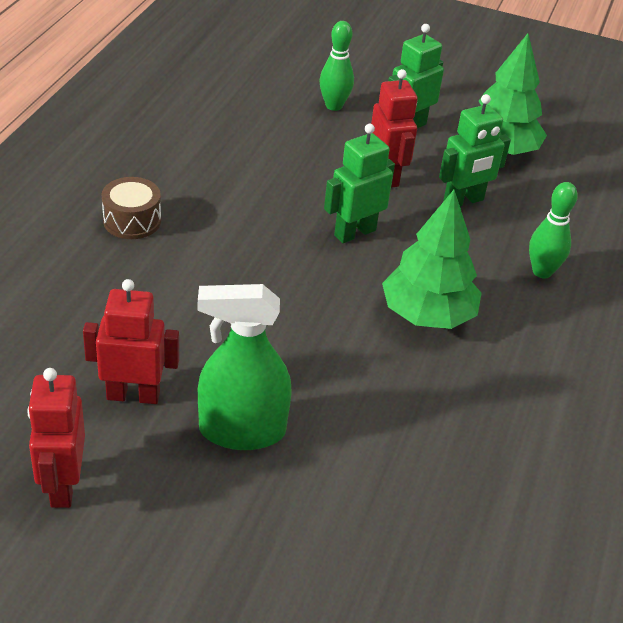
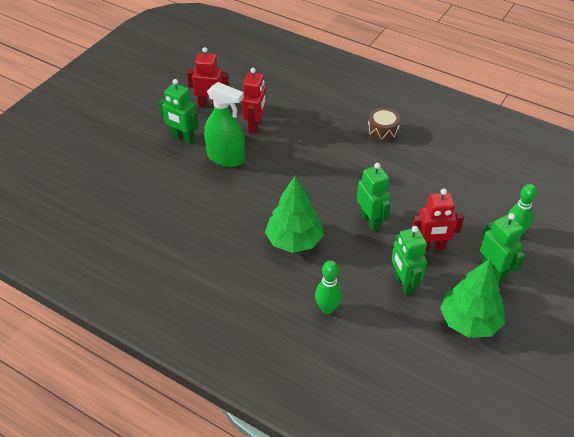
camera: 105 degrees right, 5 degrees up
green spray bottle [198,284,292,450] -> green spray bottle turned 105 degrees clockwise [204,82,245,167]
none -> green robot [159,79,199,143]

